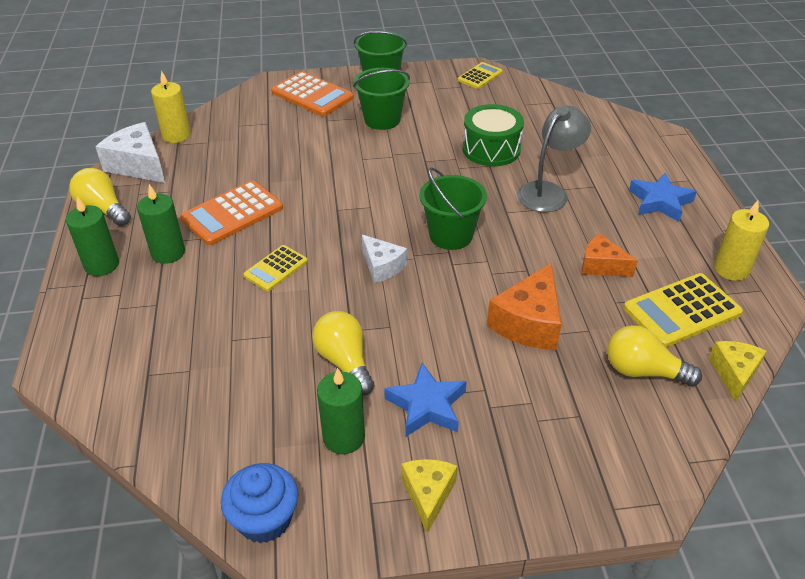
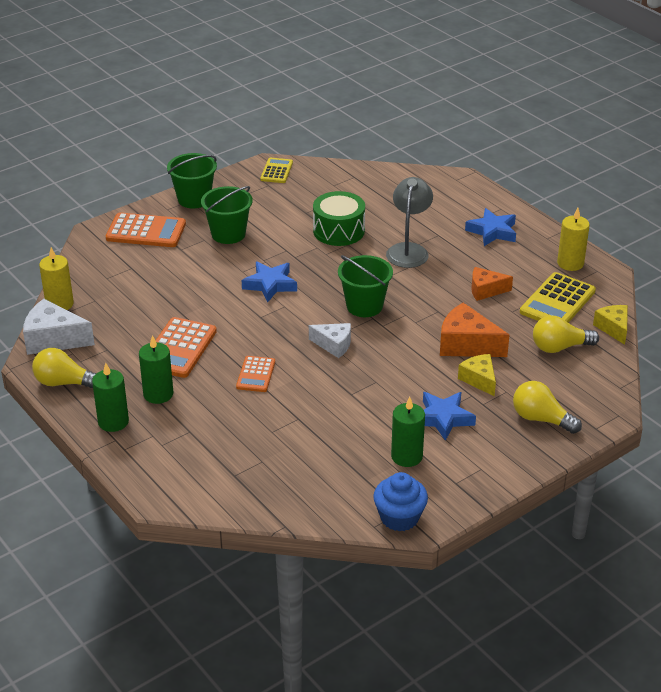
camera: 30 degrees left, 5 degrees down
yellow calculator [243,245,308,291] -> orange calculator [236,356,275,392]
yellow light bulb [312,311,375,396] -> yellow light bulb moved to [513,381,582,434]
yellow cheese [401,459,457,534] -> yellow cheese moved to [458,354,496,397]
orange cheese [487,263,561,350] -> orange cheese turned 120 degrees clockwise [440,303,510,357]
none -> blue star [242,261,297,303]

